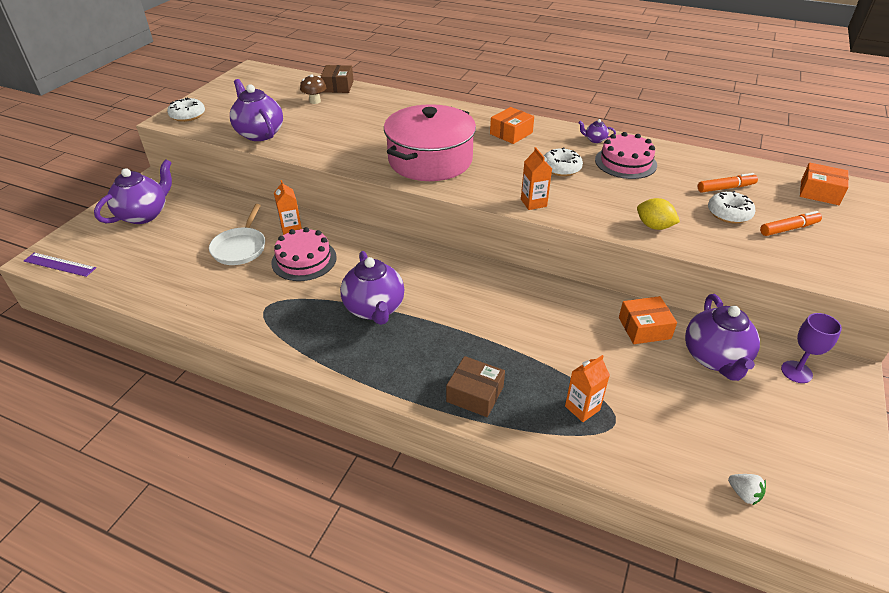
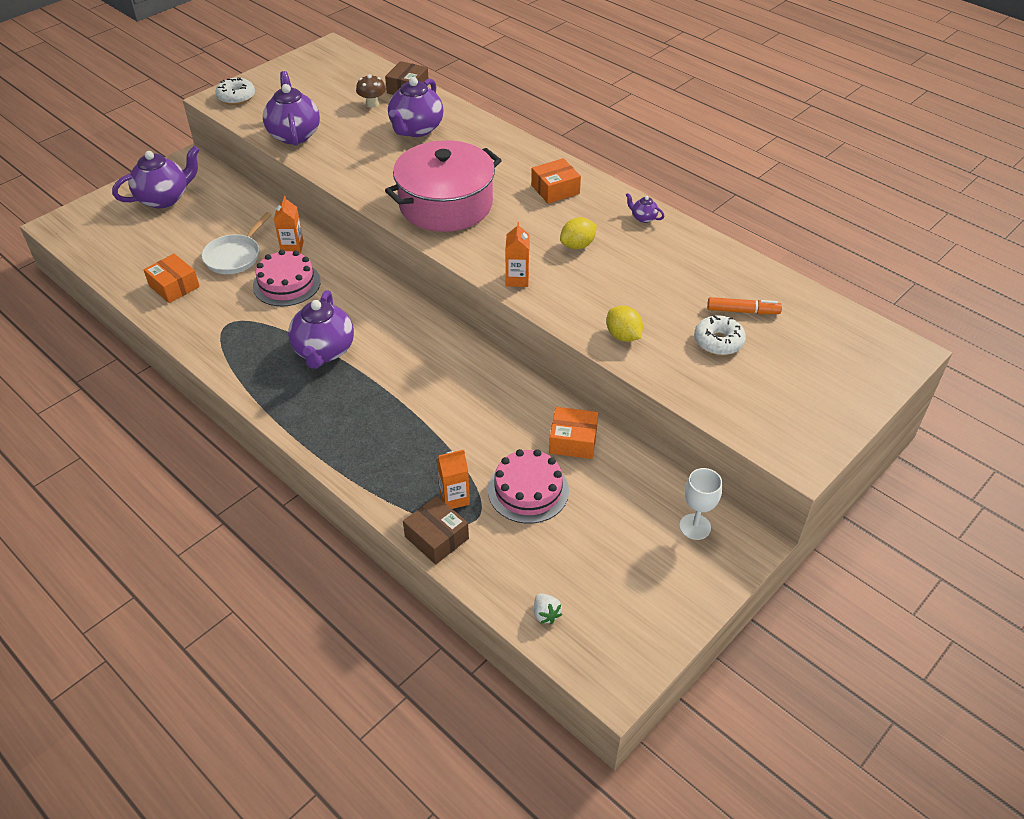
camera: 20 degrees right, 5 degrees up
purple ruler [24,253,96,277] -> none
brown box [446,356,505,417] -> brown box moved to [403,496,469,564]
white donut [544,147,583,176] -> yellow lemon [560,217,597,249]
pink cake [595,132,657,179] -> pink cake moved to [488,449,569,524]
purple teapot [685,294,760,381] -> purple teapot moved to [388,77,444,137]
orange marker [760,211,822,236] -> none
purple goblet [781,313,842,383] -> white goblet [679,468,722,540]
orange box [800,163,849,205] -> orange box moved to [143,254,200,303]

